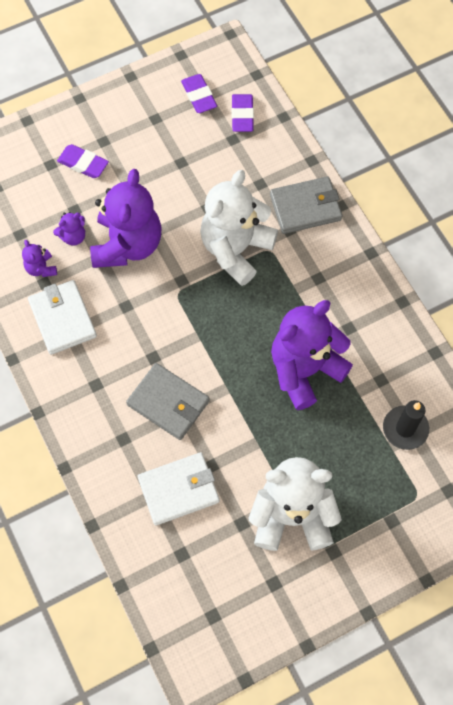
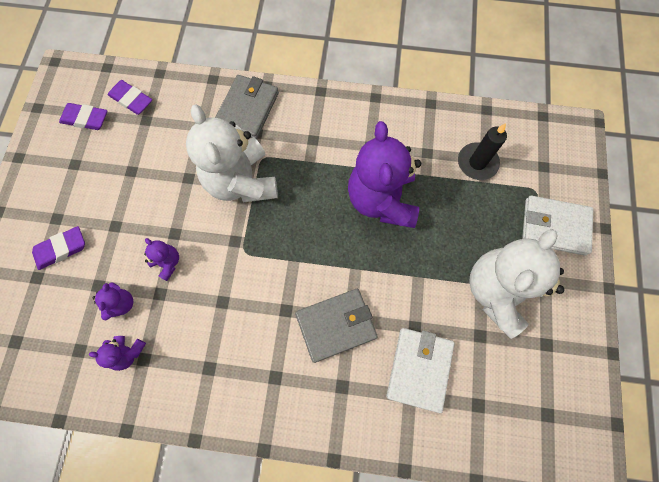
camera: 55 degrees left, 5 degrees up
white wallet [28,280,97,355] -> white wallet moved to [522,196,593,255]
purple teddy bear [90,169,162,268] -> purple teddy bear [144,238,179,281], size x0.43

